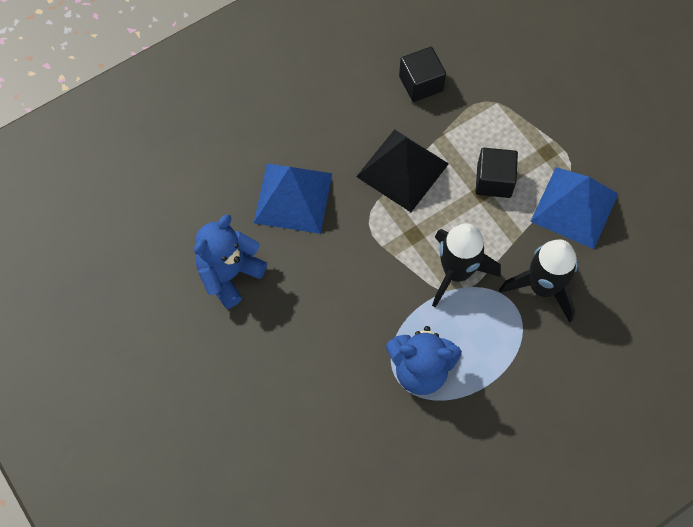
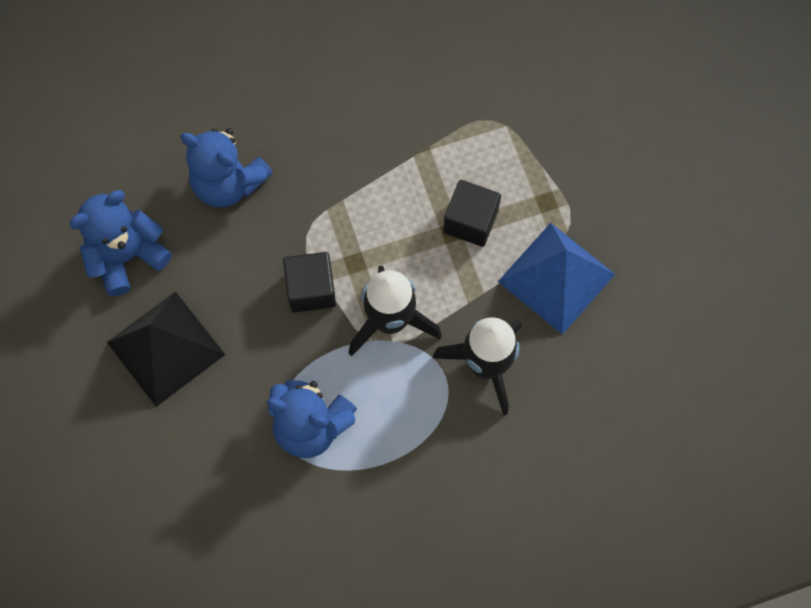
camera: 15 degrees right, 5 degrees up
blue pyramid [254,163,332,234] -> blue teddy bear [180,128,273,207]
black pyramid [356,129,449,212] -> black pyramid moved to [107,291,225,407]
black cube [399,47,446,102] -> black cube moved to [283,252,336,313]

